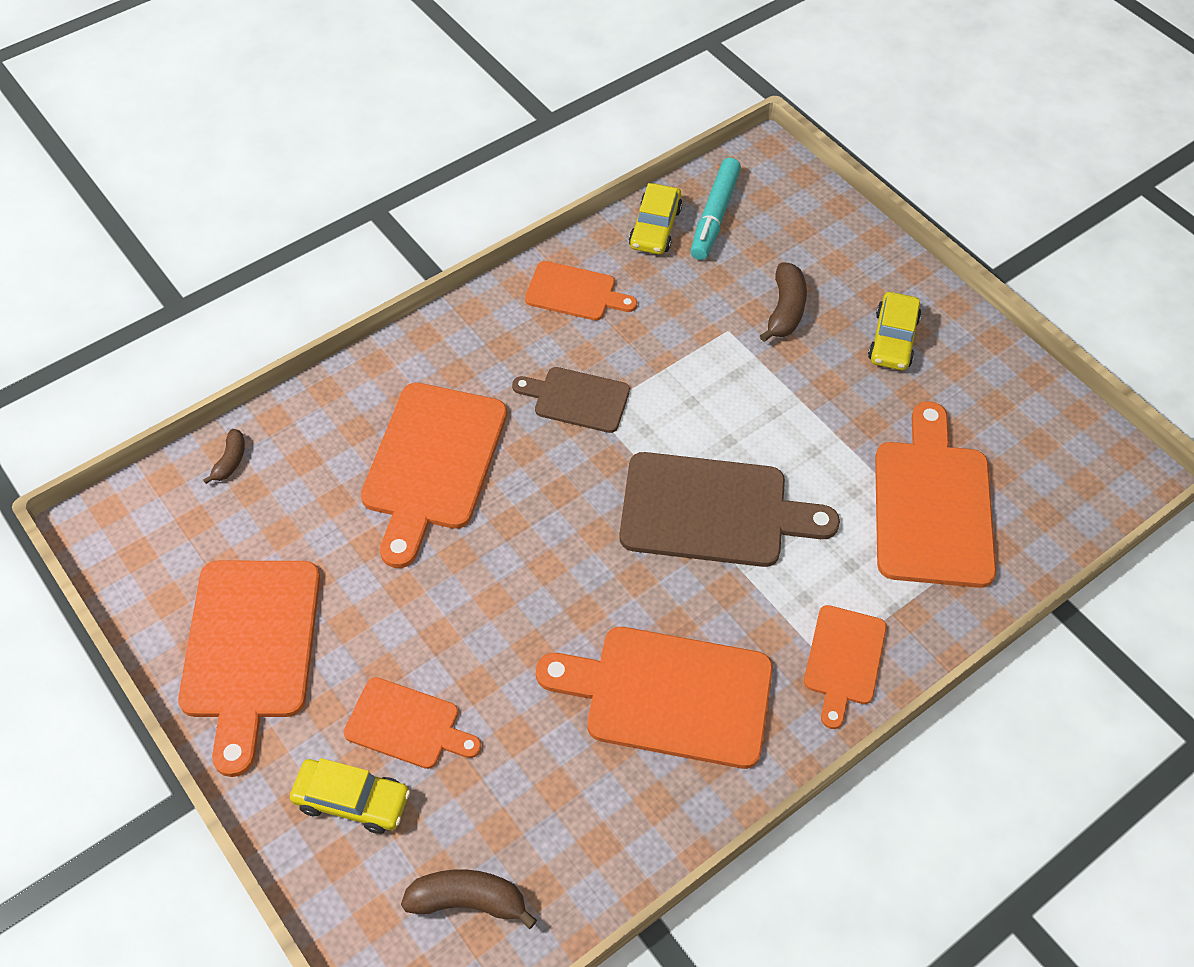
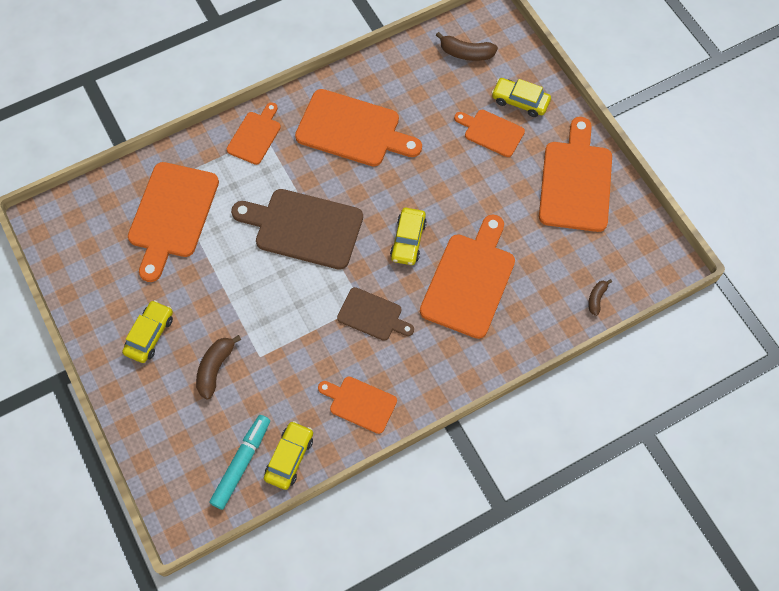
camera: 170 degrees left, 10 degrees up
none -> yellow car [390,208,427,265]

